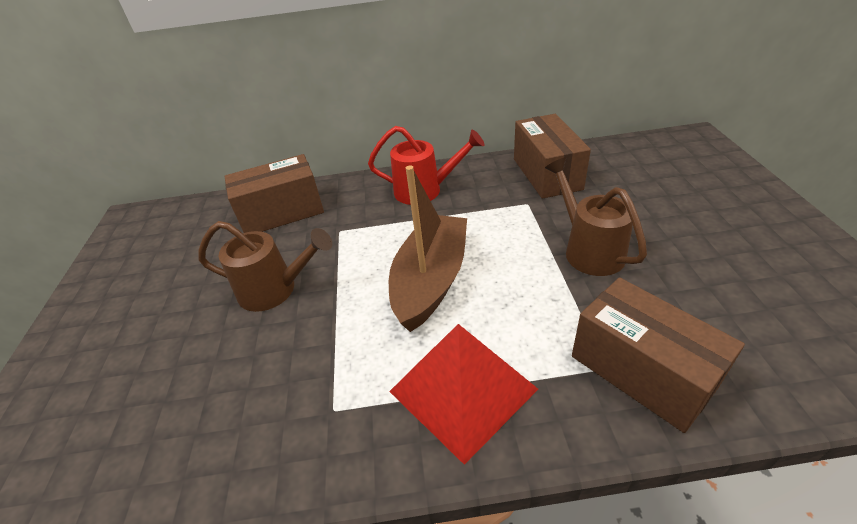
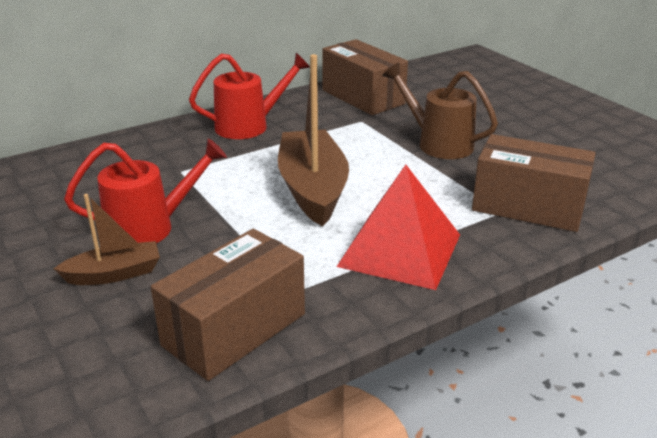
camera: 30 degrees left, 10 degrees down
brown watering can [198,221,332,312] -> red watering can [64,138,227,243]
brown box [224,154,324,233] -> brown box moved to [151,229,305,381]
none -> brown boat [54,194,160,285]

